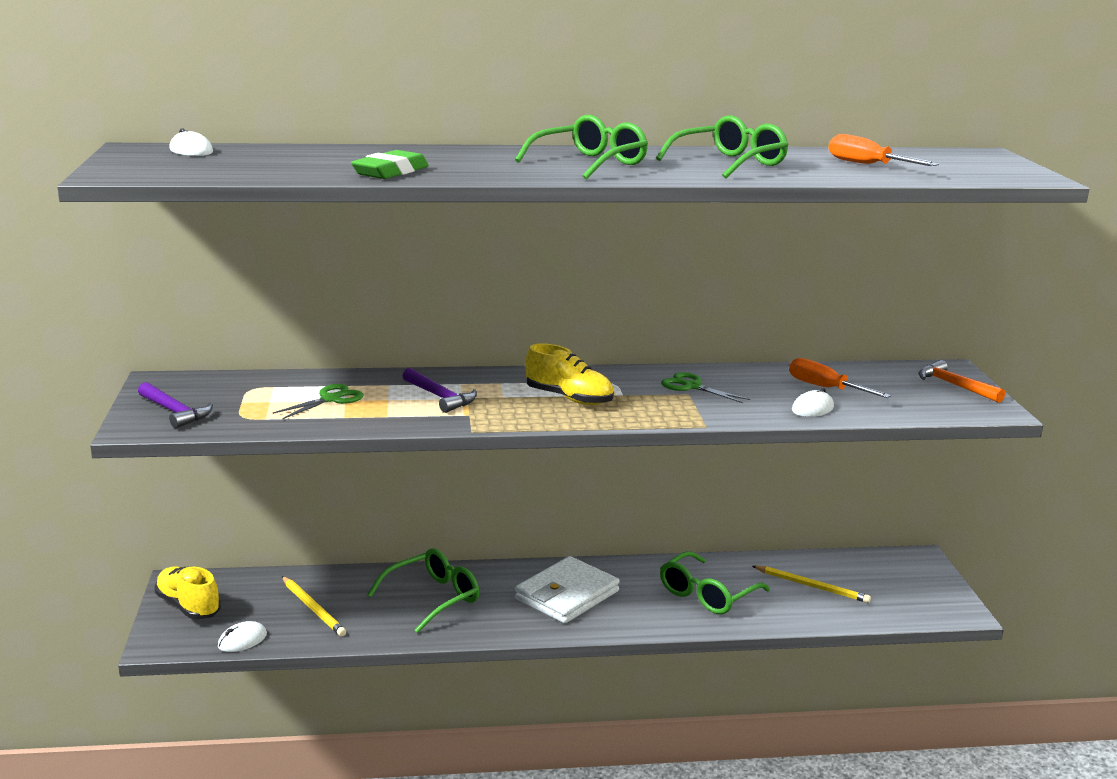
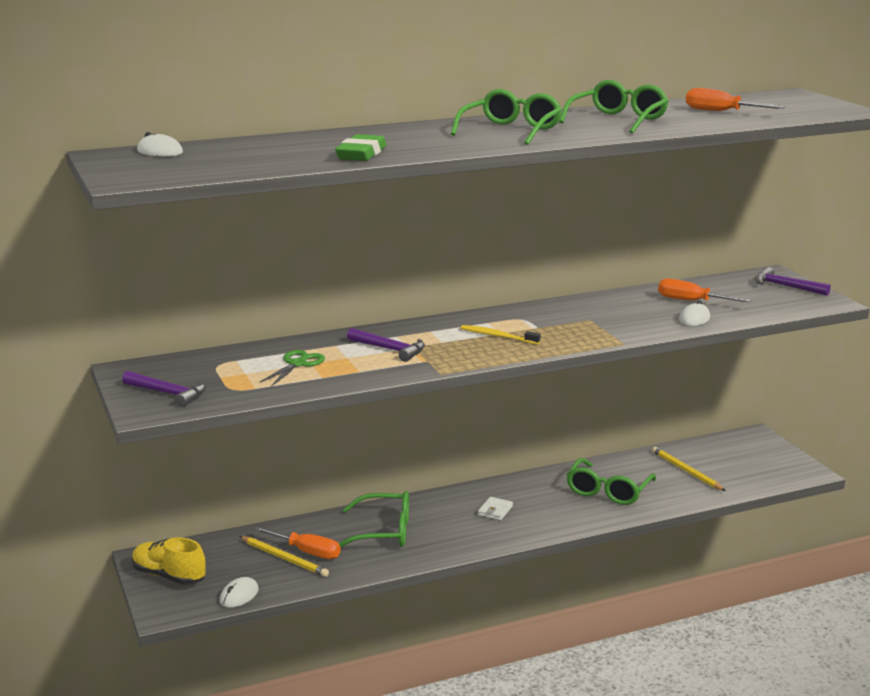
camera: 15 degrees left, 0 degrees up
green glasses [367,548,479,633] -> green glasses turned 60 degrees clockwise [339,491,409,548]
white wallet [515,556,620,623] -> white wallet [478,497,513,520], size x0.43
yellow shoe [525,343,614,405] -> yellow toothbrush [461,325,540,344]
green scissors [661,372,750,403] -> none
yellow pencil [752,566,871,603] -> yellow pencil turned 135 degrees counterclockwise [652,447,726,491]
orange hammer [918,360,1005,403] -> purple hammer [755,267,831,296]
none -> orange screwdriver [254,526,341,559]

